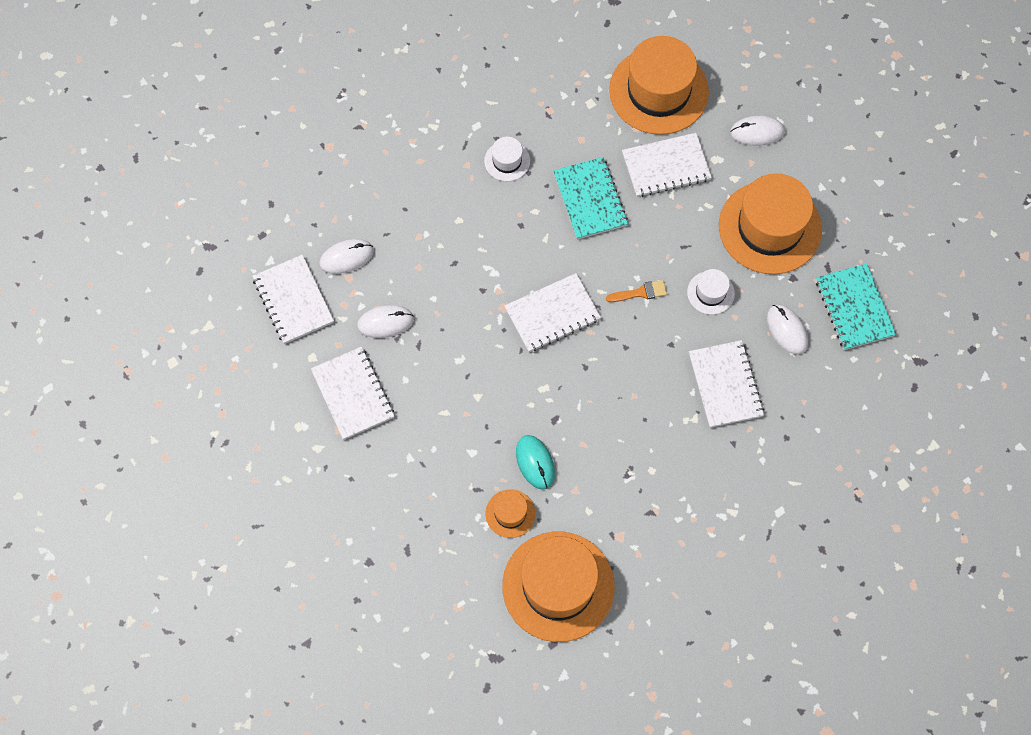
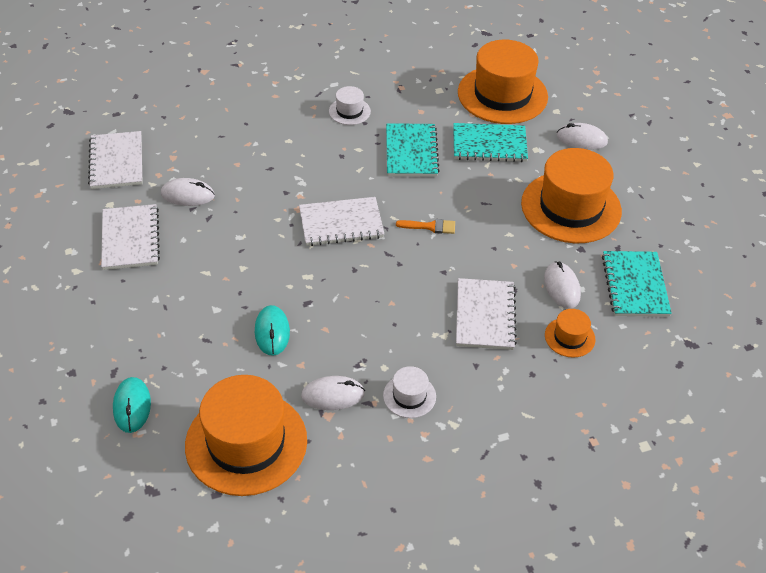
camera: 15 degrees right, 20 degrees down
white mouse [319,239,374,274] -> white mouse moved to [301,376,365,410]
orange hat [485,489,535,538] -> orange hat moved to [545,309,595,358]
white notebook [622,133,712,197] -> turquoise notebook [453,123,528,162]
white hat [687,269,735,315] -> white hat moved to [383,366,436,418]
none -> turquoise mouse [113,377,151,433]

